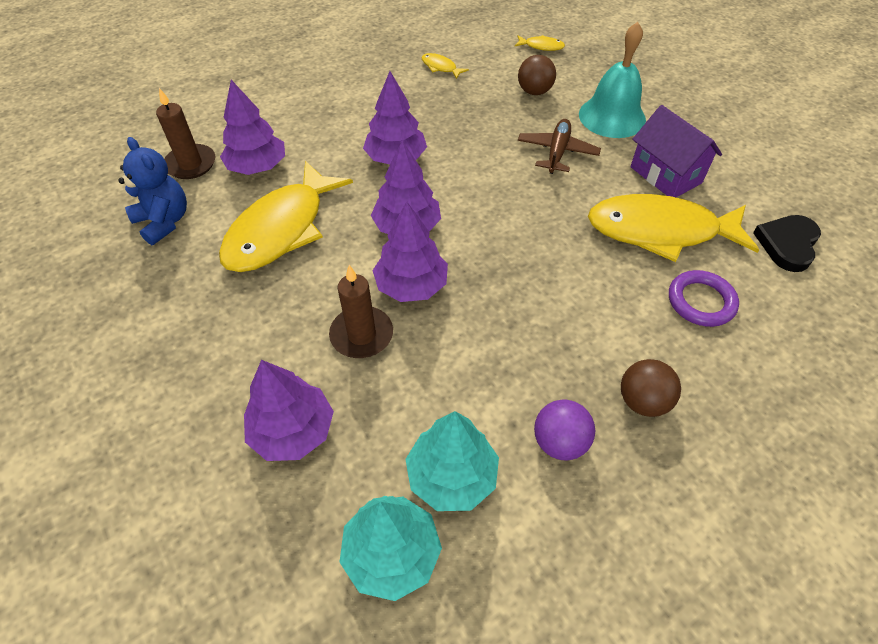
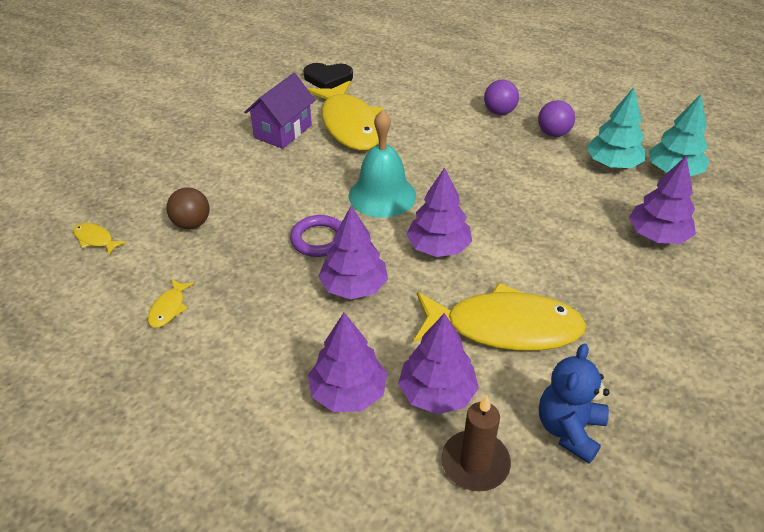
camera: 115 degrees left, 10 degrees down
brown candle [329,265,393,358] -> none
purple tree [372,202,448,302] -> purple tree moved to [308,313,387,412]
yellow fish [515,35,565,51] -> yellow fish turned 45 degrees counterclockwise [73,223,127,255]
brown plane [518,119,601,174] -> none
turquoise bell [579,22,646,138] -> turquoise bell moved to [349,110,416,218]
brown ball [621,359,681,417] -> purple ball [484,80,519,115]
purple ring [669,270,739,327] -> purple ring moved to [290,215,342,257]

